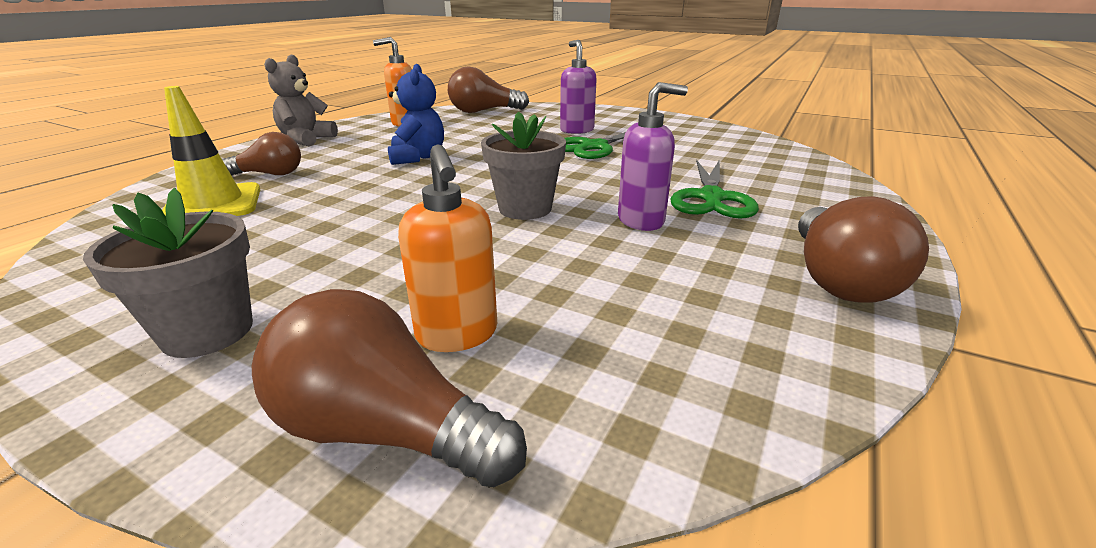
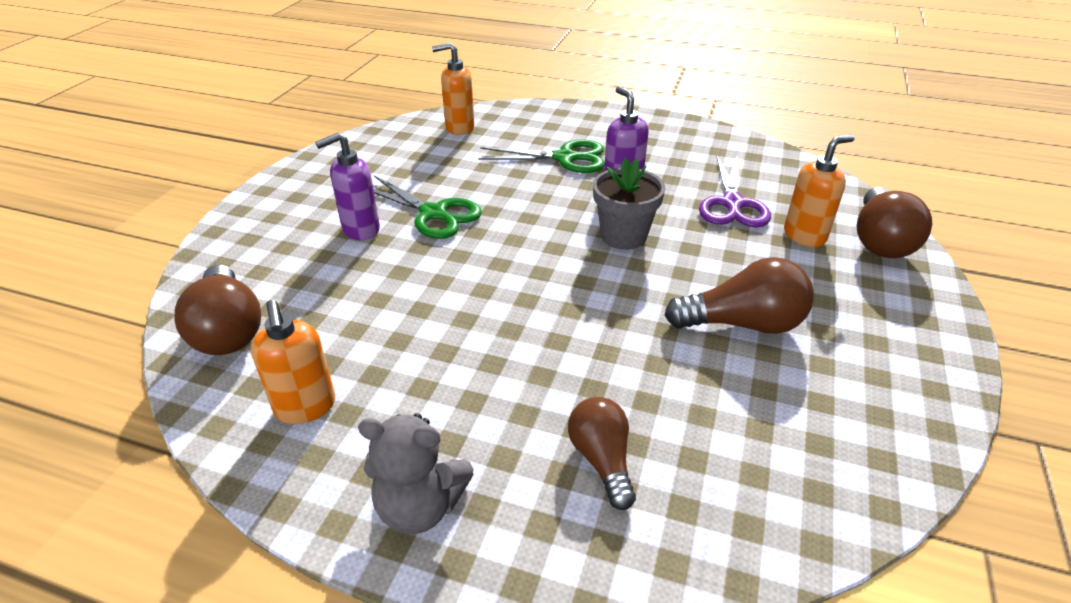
camera: 100 degrees left, 10 degrees up
grey flower pot [83,188,253,358] -> none
yellow traffic cone [162,86,260,216] -> none
blue teddy bear [388,64,444,165] -> none
brown light bulb [798,196,929,303] -> brown light bulb moved to [664,257,814,334]
none -> orange soap dispenser [432,43,474,135]
none -> purple scissors [699,156,771,228]

